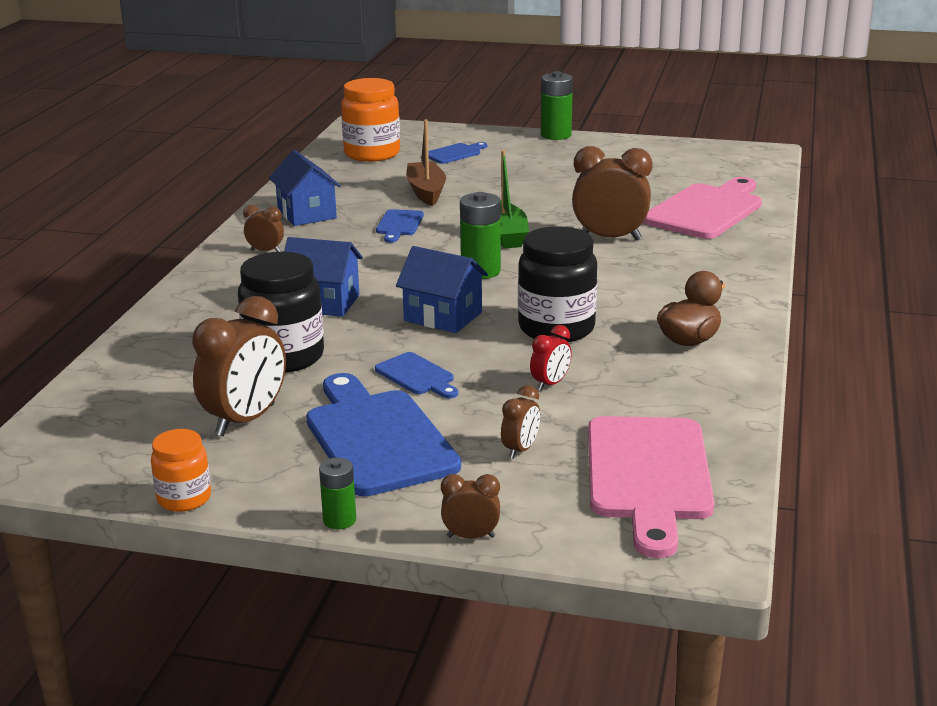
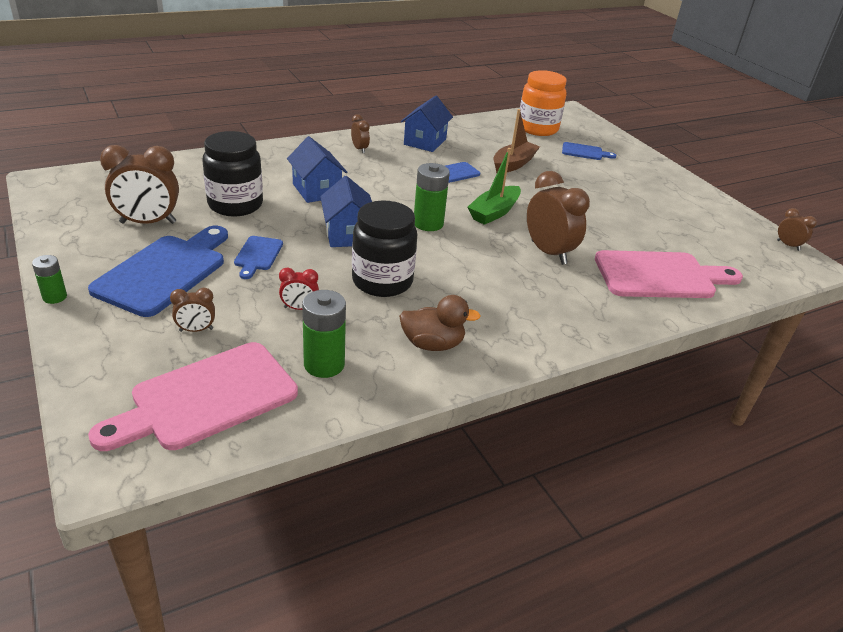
camera: 45 degrees right, 10 degrees up
orange jar [151,429,211,512] -> none
brown clock [441,474,500,539] -> brown clock moved to [777,208,817,251]
green battery [541,71,573,140] -> green battery moved to [302,290,346,378]

